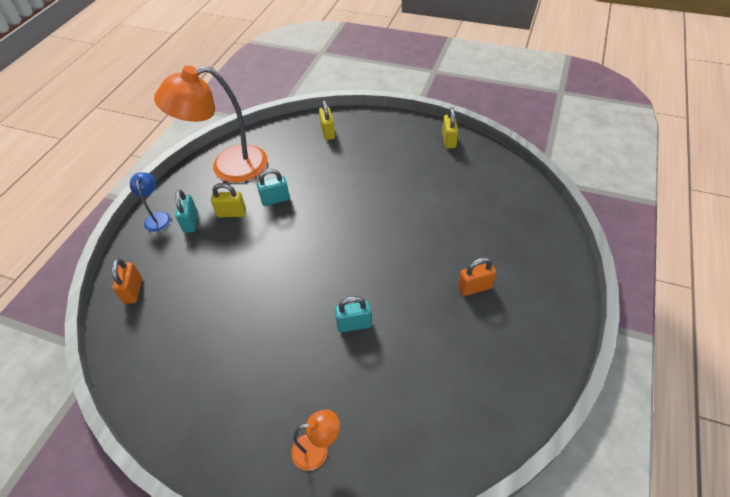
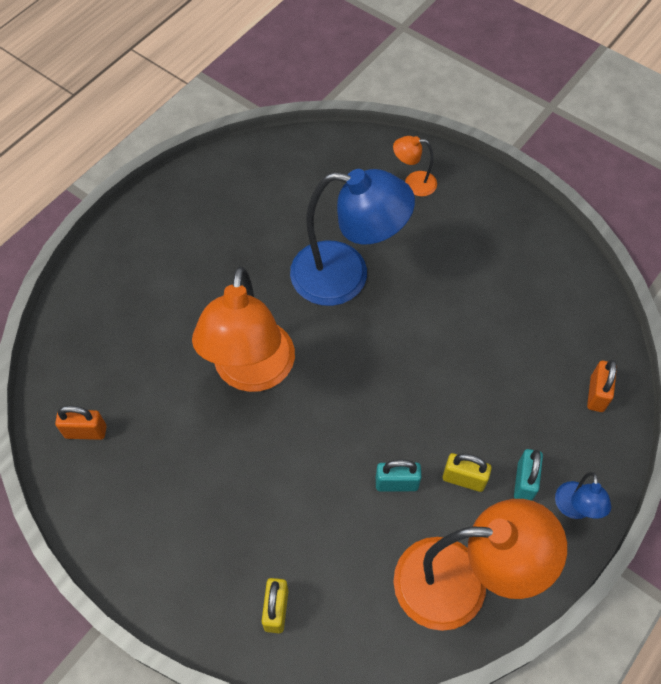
camera: 165 degrees left, 10 degrees up
turquoise padlock [335,296,372,332] -> blue lamp [290,169,415,306]
yellow padlock [442,107,458,149] -> none
orange padlock [458,257,496,296] -> orange padlock moved to [55,406,106,440]
none -> orange lamp [192,266,295,392]

